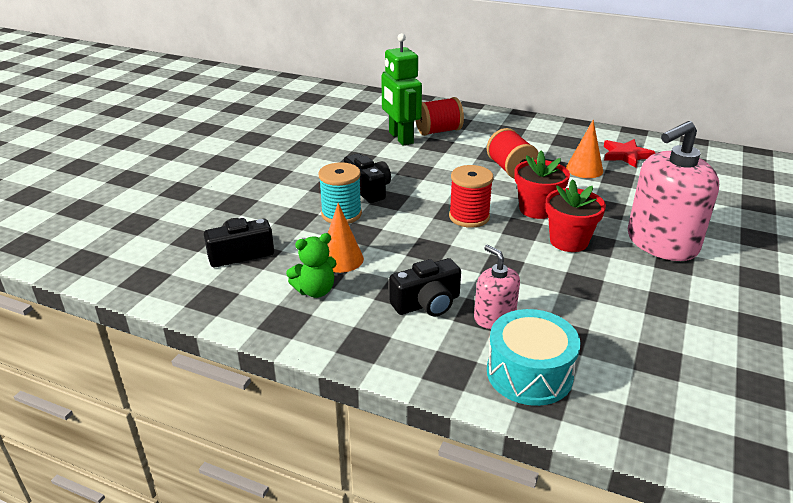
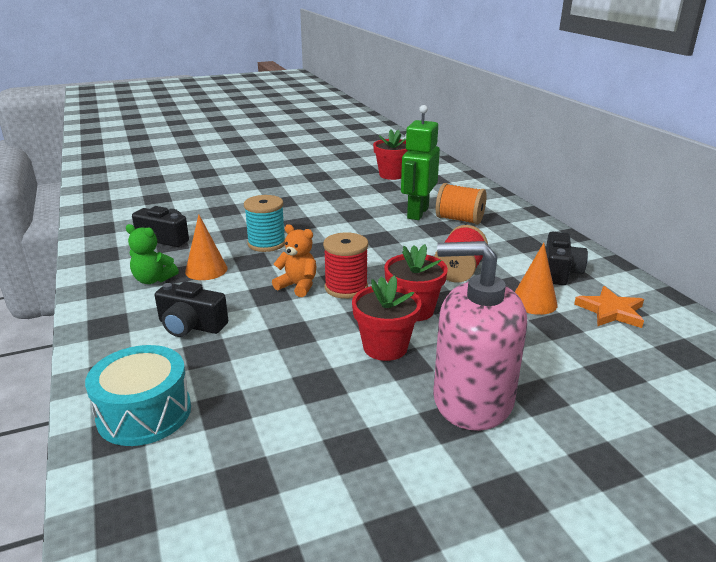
camera: 45 degrees right, 5 degrees down
black camera [344,154,391,203] -> black camera moved to [546,232,588,285]
red spool [416,97,464,136] -> orange spool [436,183,487,225]
pink soap dispenser [474,245,520,329] -> none
red star [604,139,656,168] -> orange star [574,286,644,328]
none -> orange teddy bear [272,224,317,297]
none -> red flower pot [373,130,408,180]

